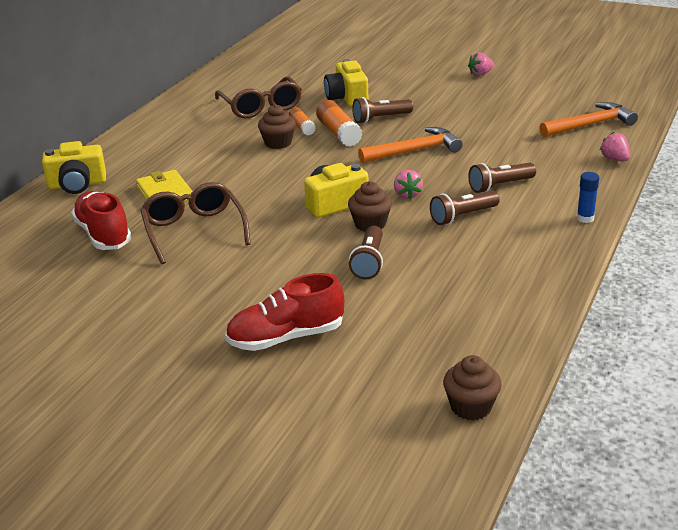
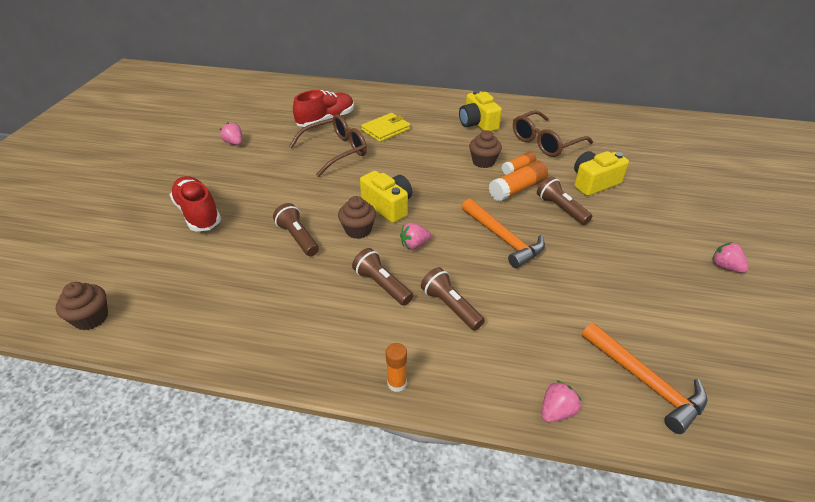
camera: 75 degrees right, 10 degrees up
yellow camera [42,141,106,194] -> yellow camera moved to [459,90,502,132]
brown flashlight [349,226,383,279] -> brown flashlight turned 60 degrees clockwise [273,203,319,256]
blue glue stick [577,172,599,223] -> orange glue stick [386,343,407,392]
none -> pink strawberry [220,123,242,145]

